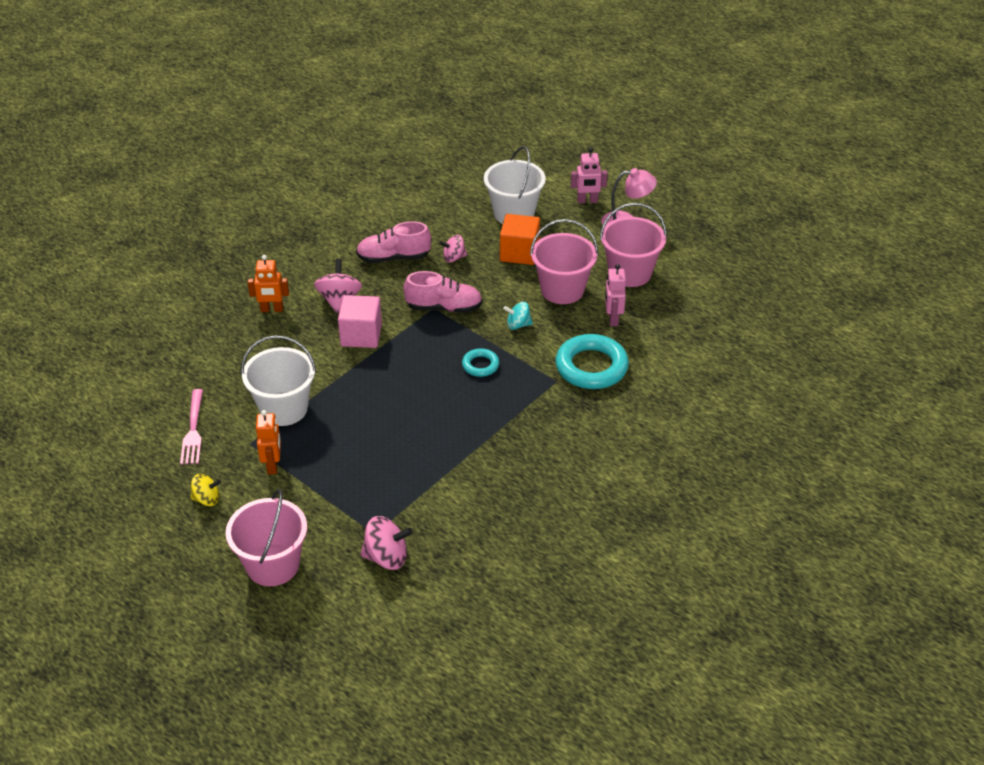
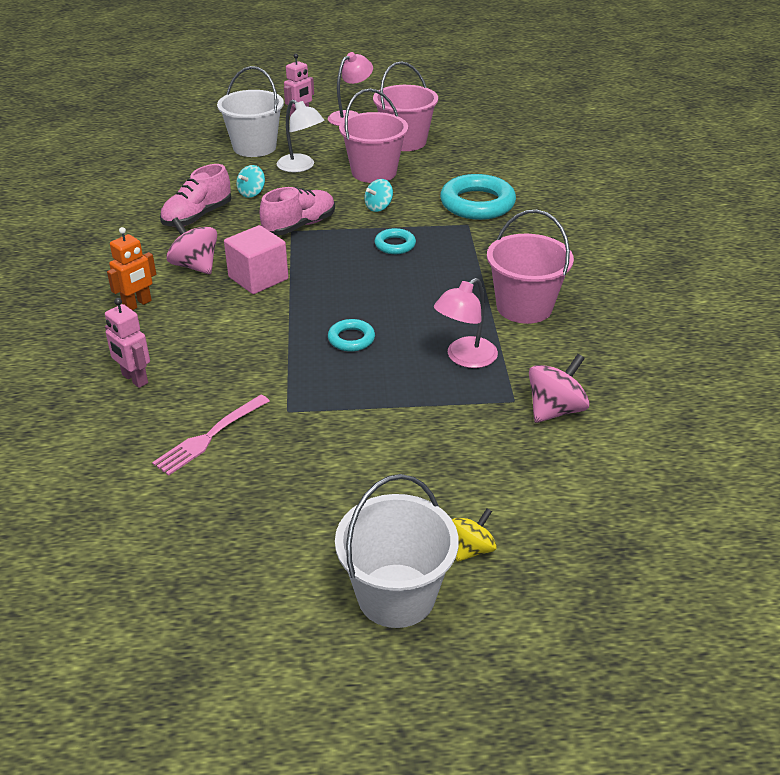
camera: 45 degrees left, 5 degrees down
pink fork [180,389,203,465] -> pink fork turned 90 degrees clockwise [152,395,269,476]
yellow spinning top [190,474,221,506] -> yellow spinning top moved to [452,508,497,562]
pink bucket [226,489,307,586] -> pink bucket moved to [487,210,574,324]
white bucket [241,335,316,426] -> white bucket moved to [335,474,459,628]
orange robot [256,410,281,475] -> none
pink spinning top [439,235,467,263] -> turquoise spinning top [236,165,265,198]
orange cube [500,214,540,265] -> white lamp [277,100,324,172]
pink robot [605,264,626,326] -> pink robot moved to [105,298,150,388]
none -> turquoise ring [328,319,375,352]
none -> pink lamp [434,278,498,368]

